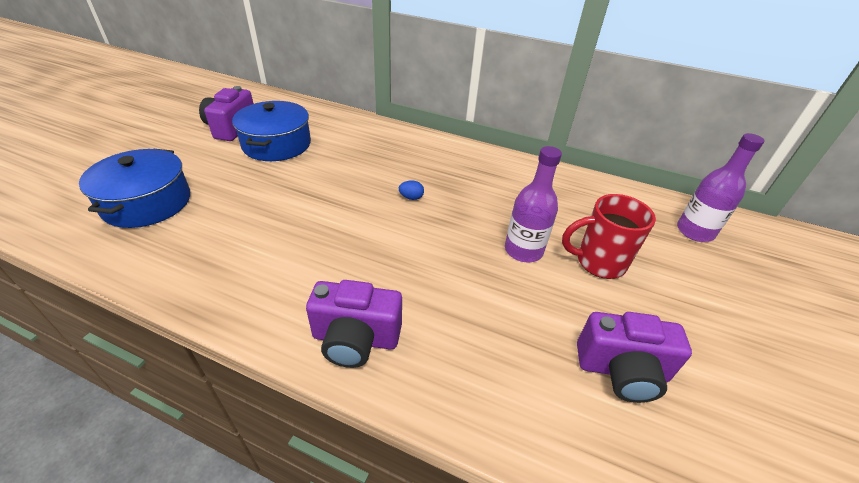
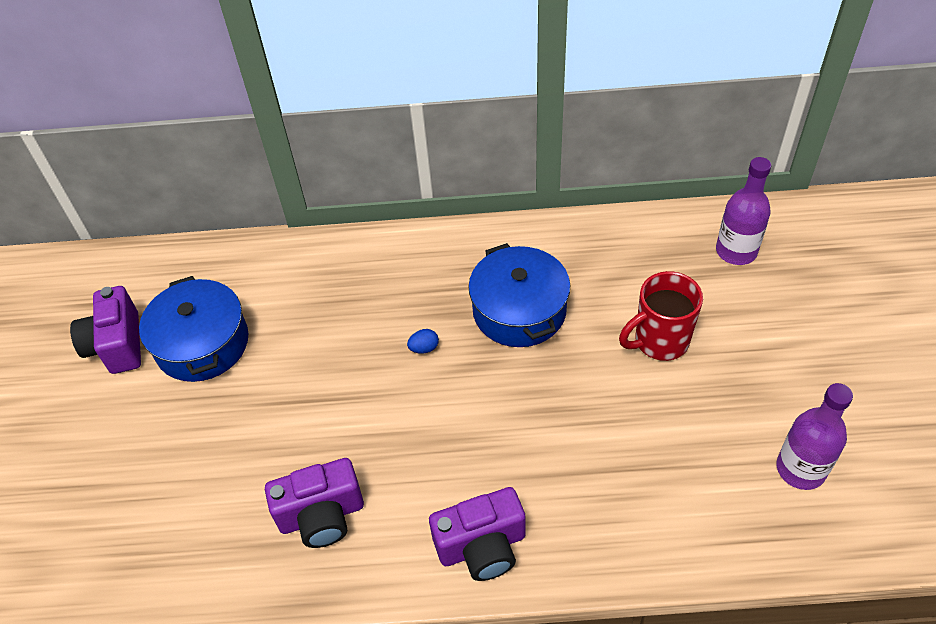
camera: 20 degrees left, 10 degrees up
blue pot [79,149,190,228] -> blue pot moved to [468,243,570,347]
purple bottle [505,146,562,262] -> purple bottle moved to [776,383,853,490]
purple camera [577,312,692,403] -> purple camera moved to [265,458,364,548]

